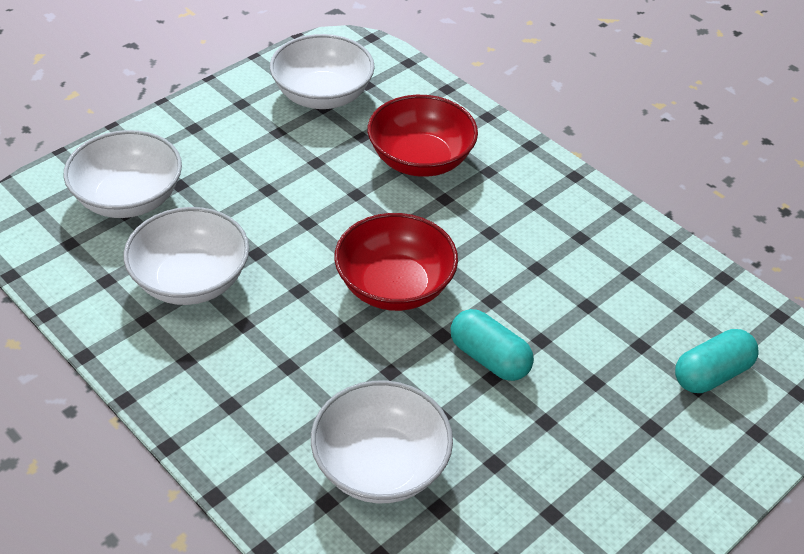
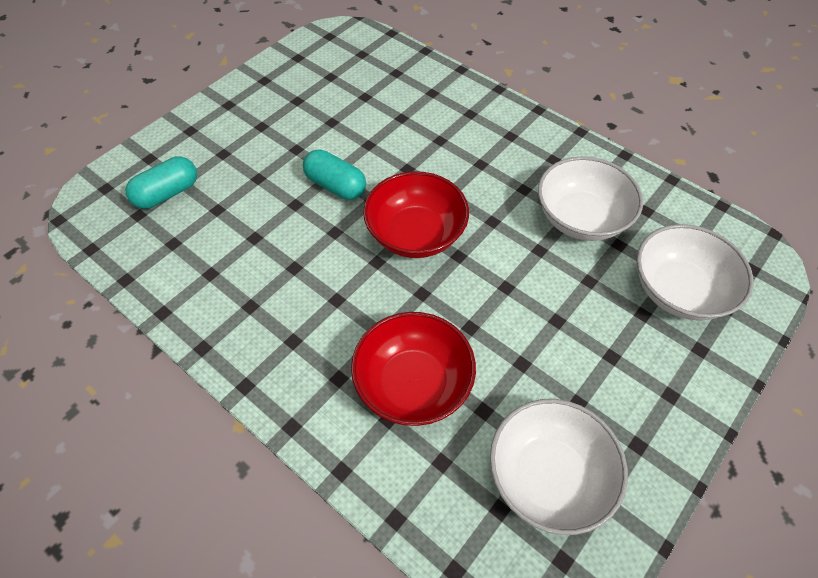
camera: 175 degrees right, 10 degrees up
white bowl [311,381,453,503] -> none

